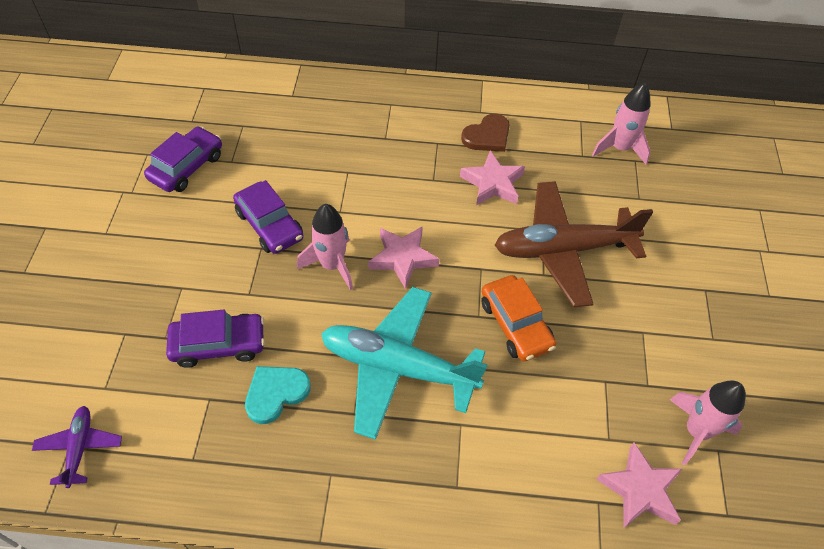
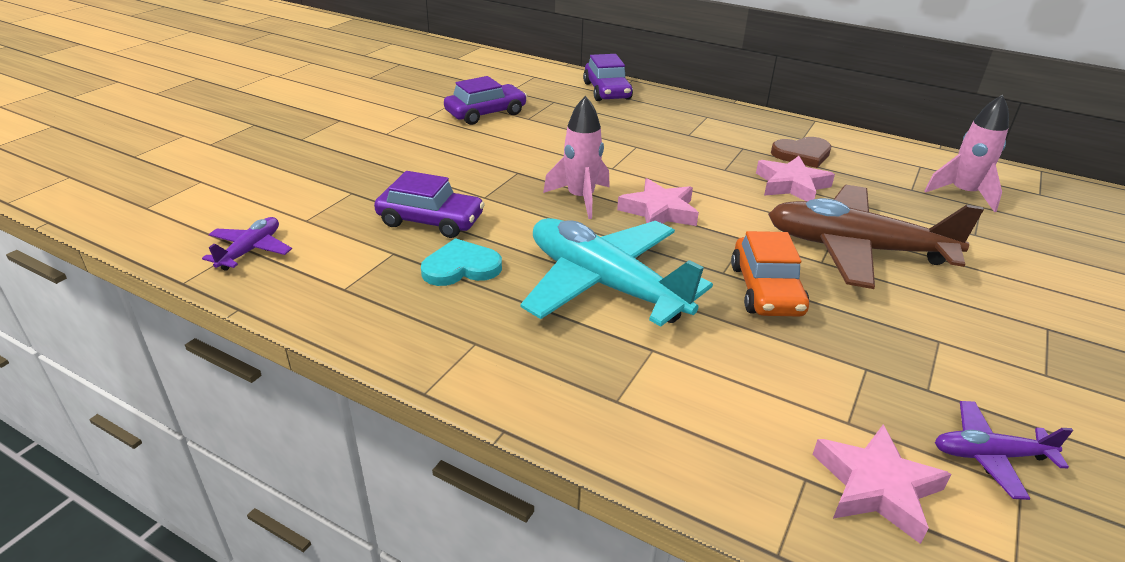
camera: 25 degrees right, 20 degrees down
purple car [233,180,304,254] -> purple car moved to [583,54,633,101]
pink rocket [670,380,746,466] -> purple plane [935,401,1073,500]

